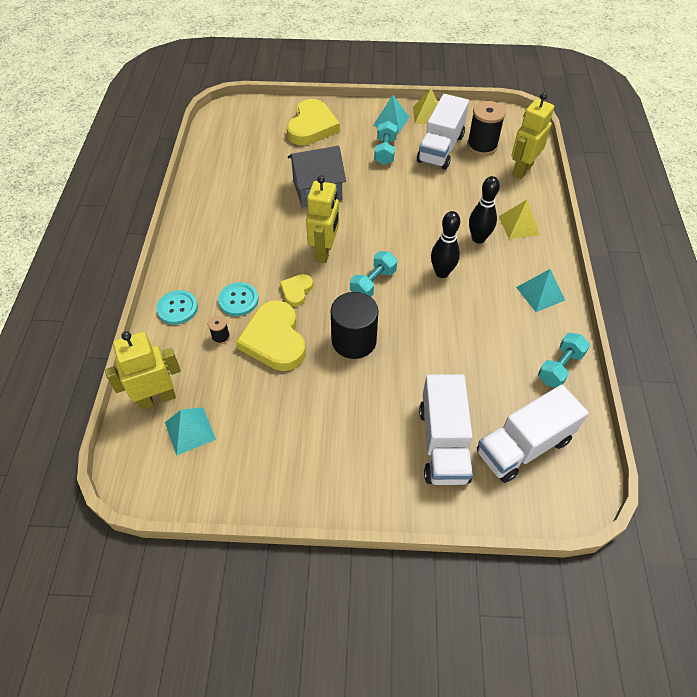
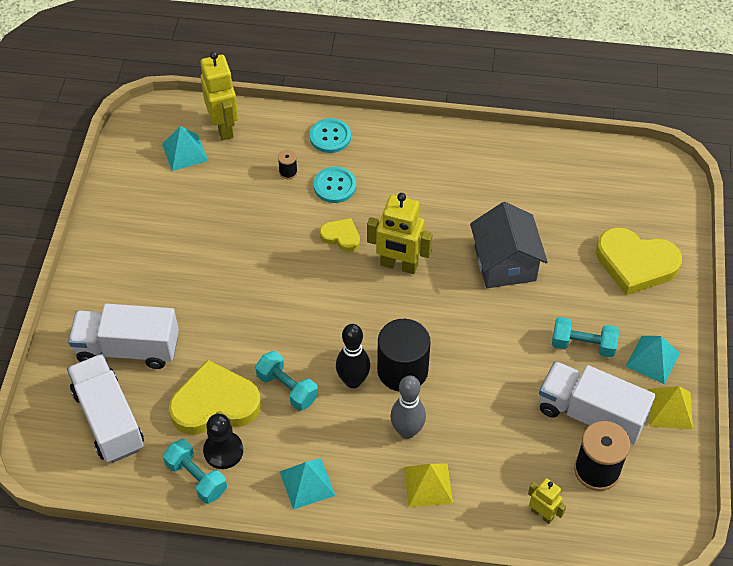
camera: 95 degrees right, 0 degrees up
yellow heart [236,300,306,371] -> yellow heart moved to [169,360,261,435]
black cylinder [331,292,378,359] -> black cylinder moved to [377,319,431,391]
turquoise dumbbell [350,251,397,297] -> turquoise dumbbell moved to [255,351,318,411]
black bowling pin [469,176,500,244] -> grey bowling pin [390,375,426,439]
yellow robot [512,92,554,179] -> yellow robot [528,478,566,524], size x0.56
none -> black pawn [203,414,243,469]

